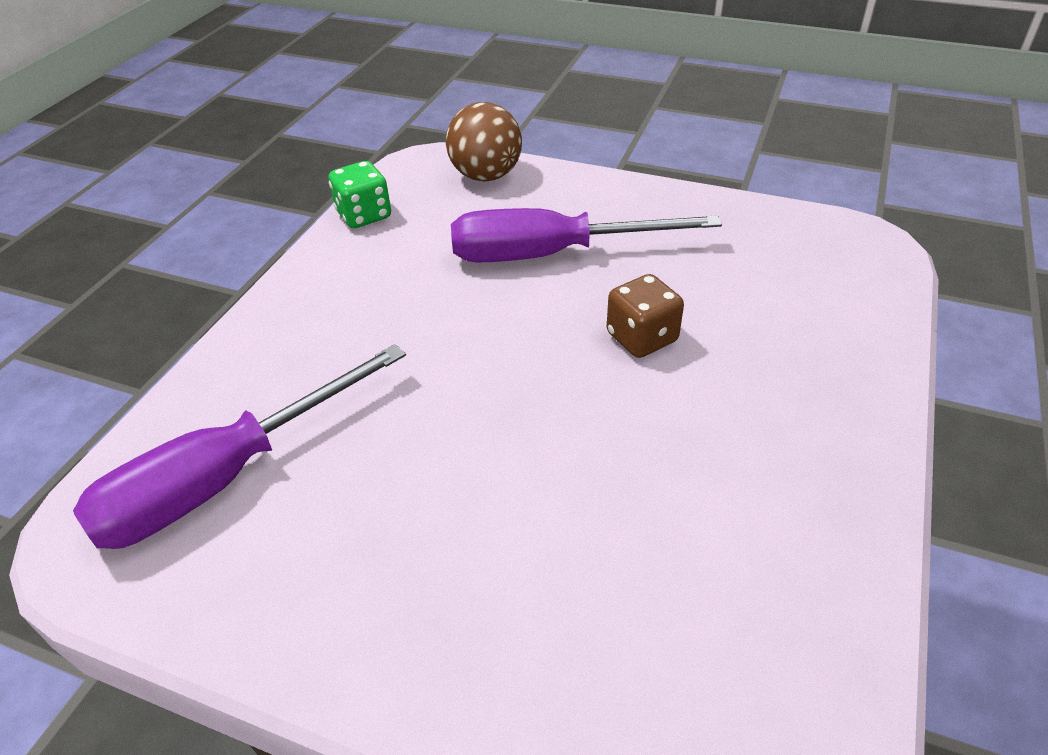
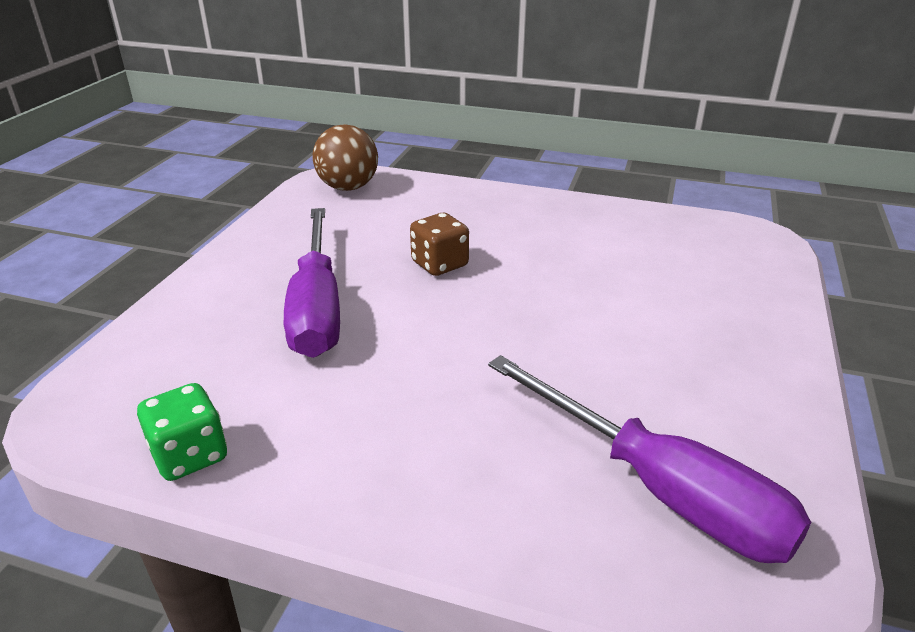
camera: 95 degrees left, 10 degrees down
brown ball [446,102,522,181] -> brown ball moved to [313,124,378,191]

